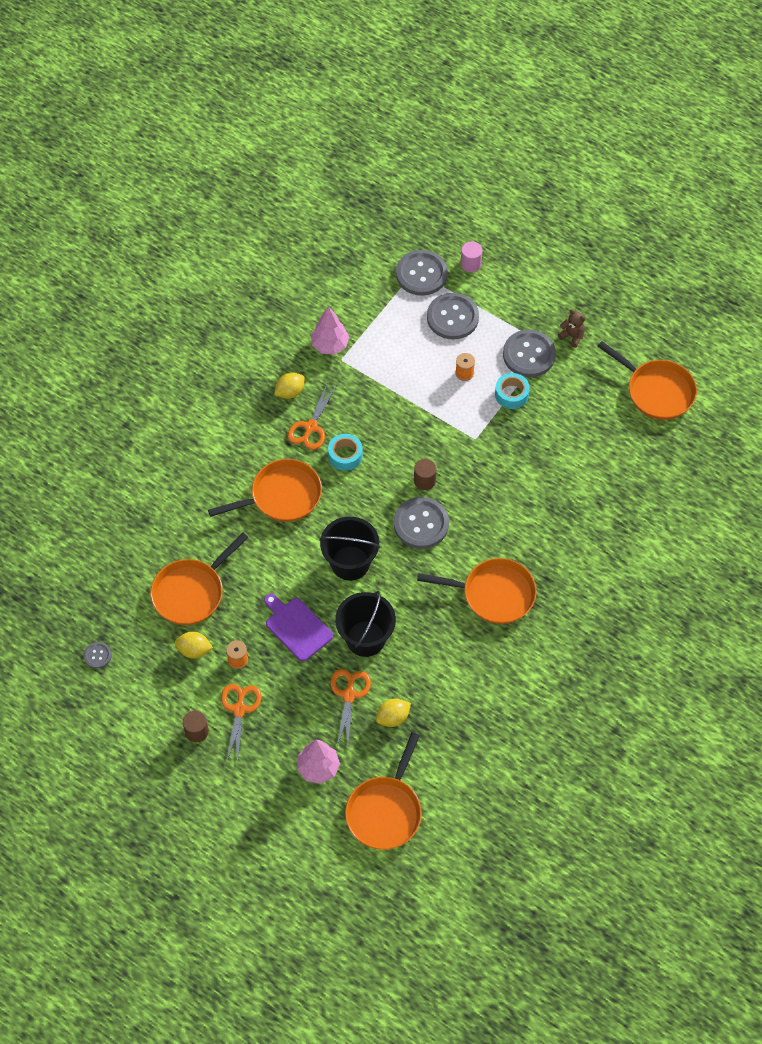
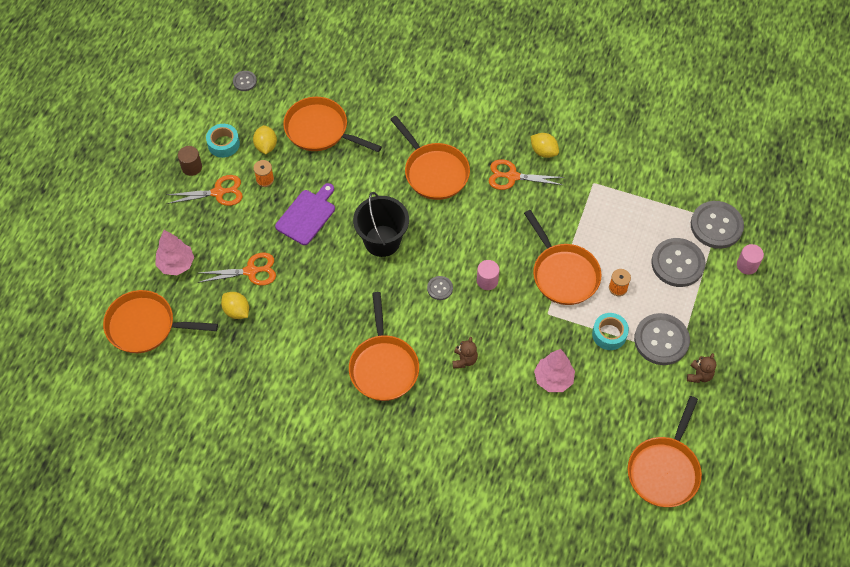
camera: 75 degrees right, 0 degrees up
pink tree [311,306,349,354] -> pink tree moved to [534,349,575,392]
turquoise tape [328,434,363,471] -> turquoise tape moved to [206,124,240,158]
black bucket [335,591,396,657] -> none
grey button [394,497,449,549] -> grey button [427,276,453,300], size x0.48
brown cylinder [414,459,437,490] -> pink cylinder [477,260,499,290]
none -> brown teddy bear [452,337,478,369]
none -> orange pan [524,210,602,305]

